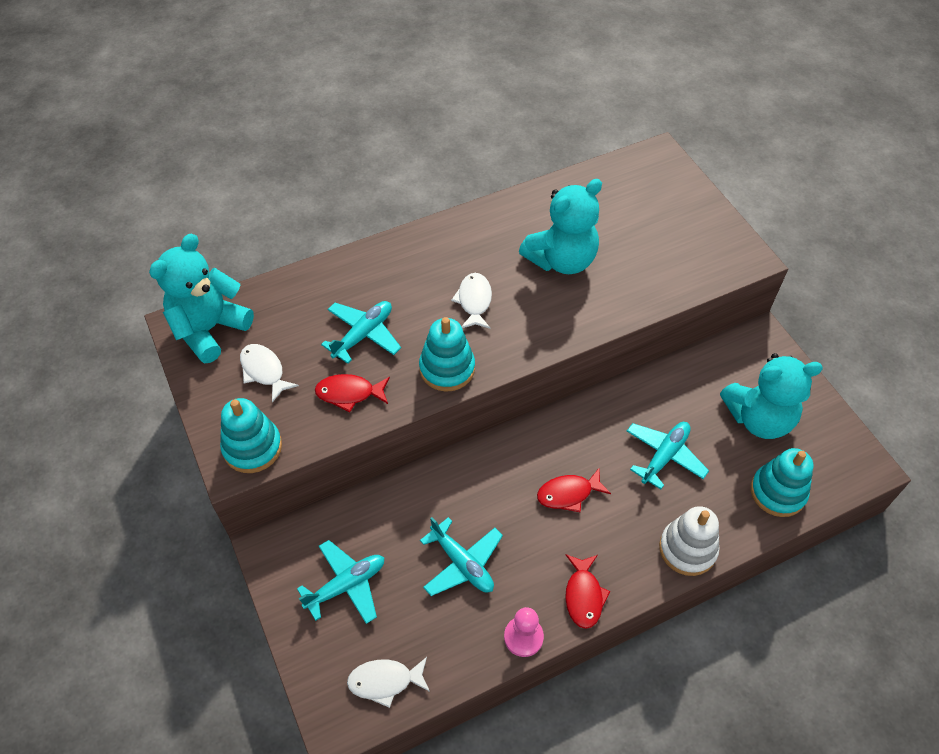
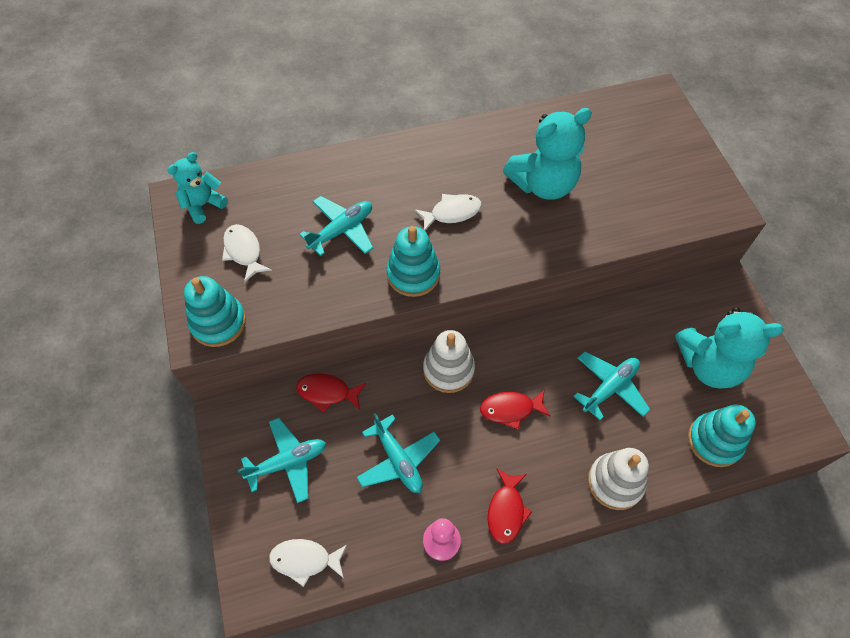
camera: 10 degrees right, 5 degrees up
turquoise teddy bear [149,234,254,363] -> turquoise teddy bear [167,152,228,224], size x0.60
red fish [315,374,390,412] -> red fish moved to [296,373,366,412]
white fish [451,273,492,329] -> white fish turned 60 degrees clockwise [414,194,482,231]
none -> white stacking toy [423,330,475,393]

